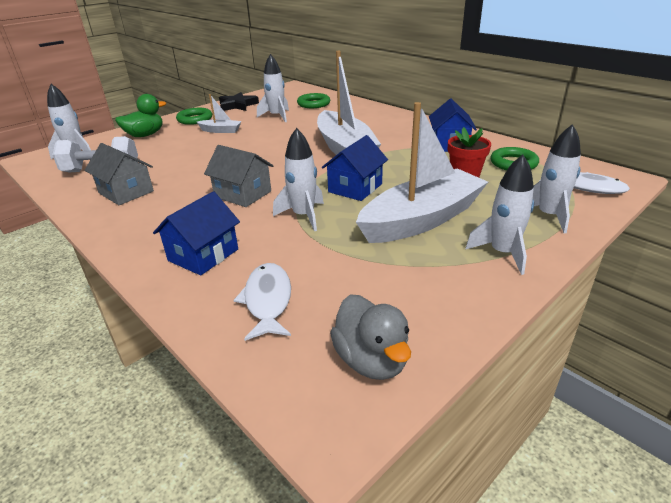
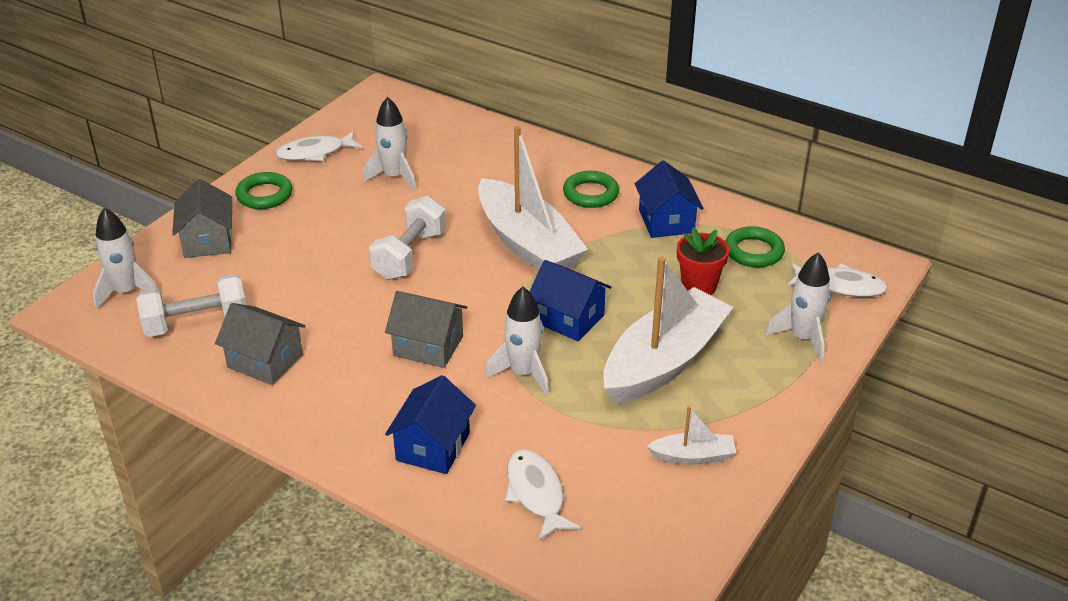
camera: 15 degrees left, 5 degrees up
green duck [115,94,166,137] -> grey house [172,179,232,258]
white boat [197,94,242,133] -> white boat moved to [647,406,736,465]
black star [219,92,259,111] -> white fish [276,131,362,161]
green ring [297,93,330,108] -> green ring moved to [563,171,619,208]
blue house [322,135,388,201] -> blue house turned 75 degrees counterclockwise [529,260,611,341]
grey duck [330,294,411,380] -> none
white rocket [465,154,534,275] -> none
none -> white dumbbell [369,196,446,280]

